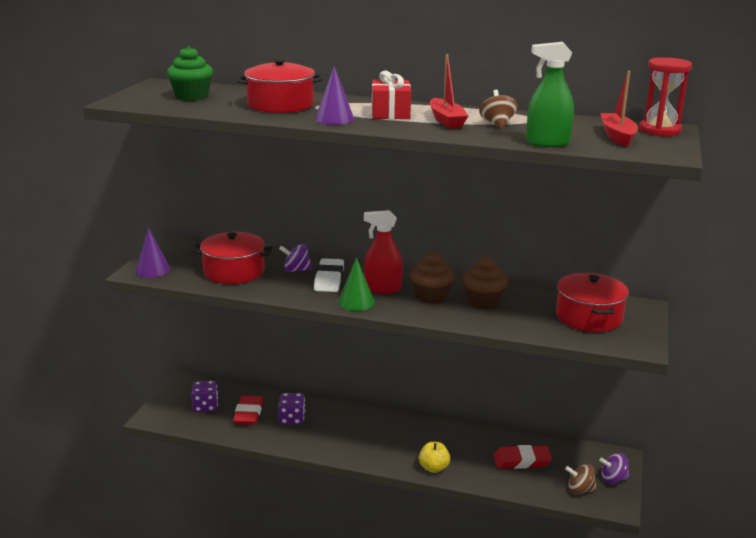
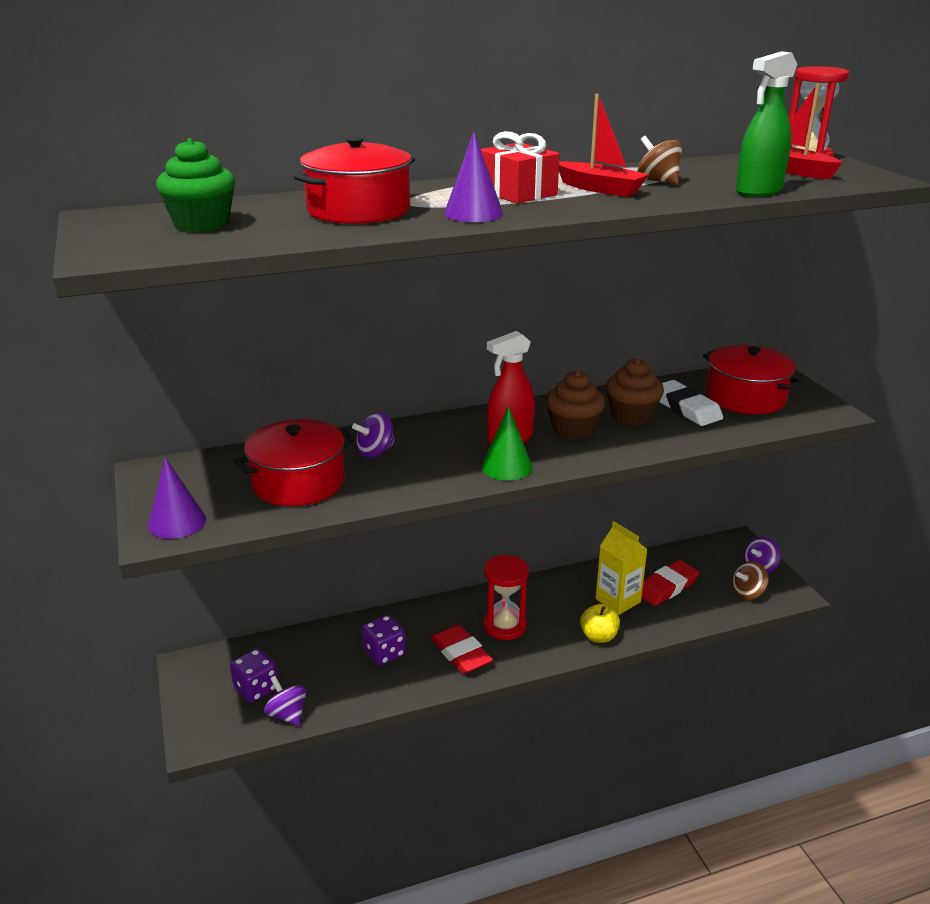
camera: 35 degrees left, 5 degrees up
red eraser [233,396,263,425] -> red eraser moved to [431,625,493,674]
white eraser [314,258,344,292] -> white eraser moved to [660,380,723,426]
none -> purple spinning top [264,676,307,726]
none -> red hourglass [484,555,529,640]
none -> yellow carton [596,521,648,615]

